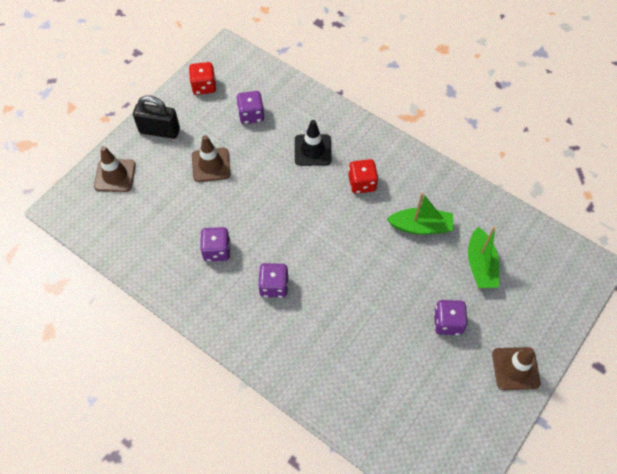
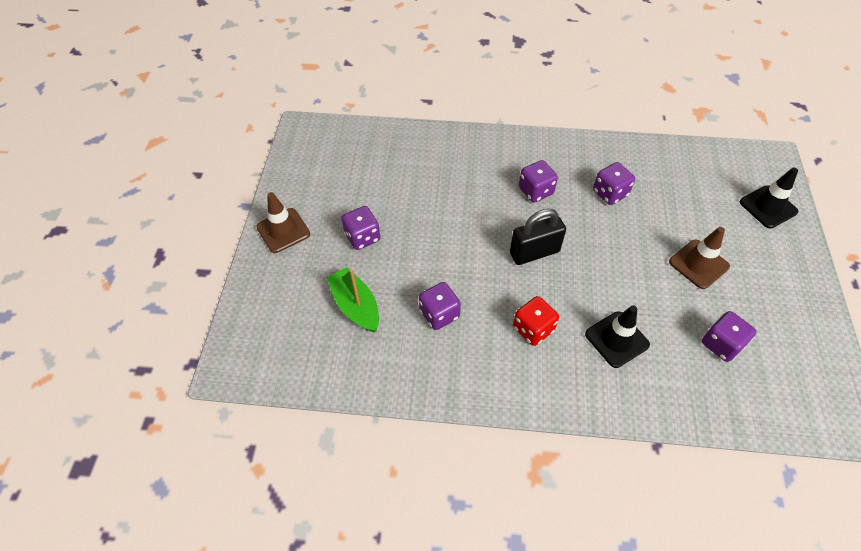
camera: 150 degrees right, 5 degrees down
brown traffic cone [94,146,136,192] -> black traffic cone [740,167,798,228]
black padlock [133,96,180,139] -> black padlock moved to [510,209,566,265]
red dice [189,62,216,95] -> none
green boat [387,193,454,235] -> purple dice [419,282,461,330]

